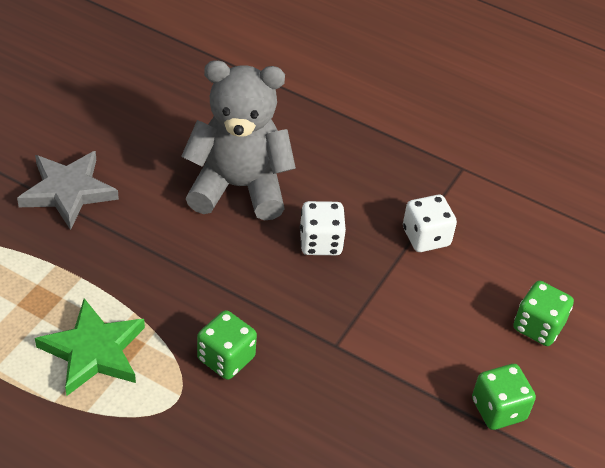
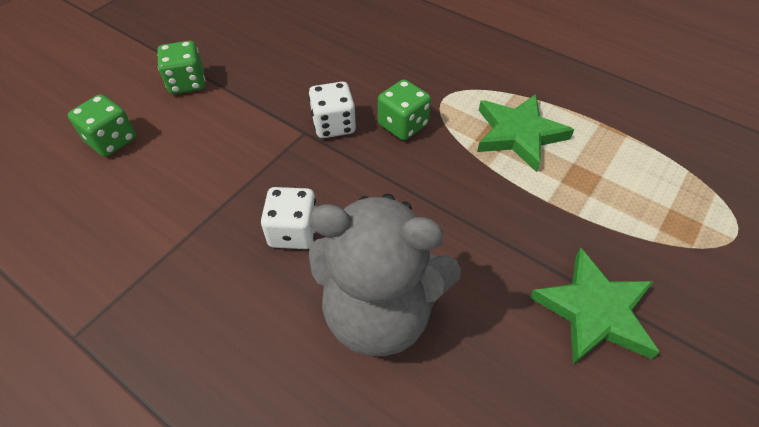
camera: 170 degrees left, 5 degrees up
grey star [17,151,119,230] -> green star [530,248,660,365]
white dice [403,195,457,252] -> white dice moved to [309,82,356,138]

